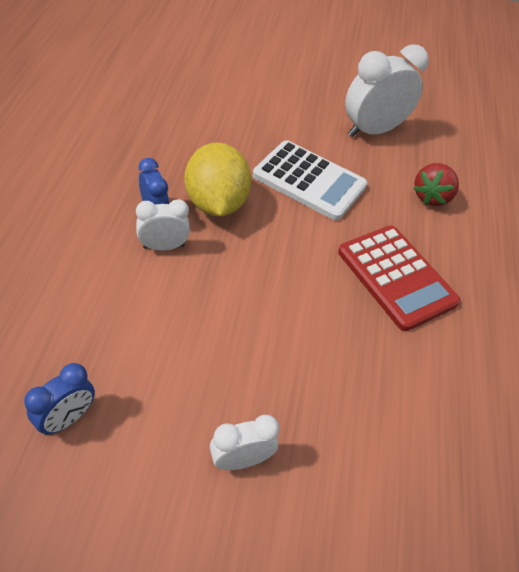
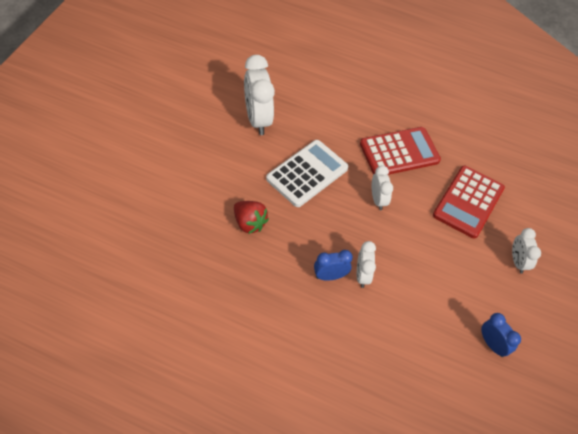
camera: 75 degrees left, 5 degrees up
yellow lemon [185,142,251,216] -> none
red strawberry [413,163,459,206] -> red strawberry moved to [234,201,269,234]
none -> white clock [372,165,393,210]
none -> red calculator [433,166,505,239]

